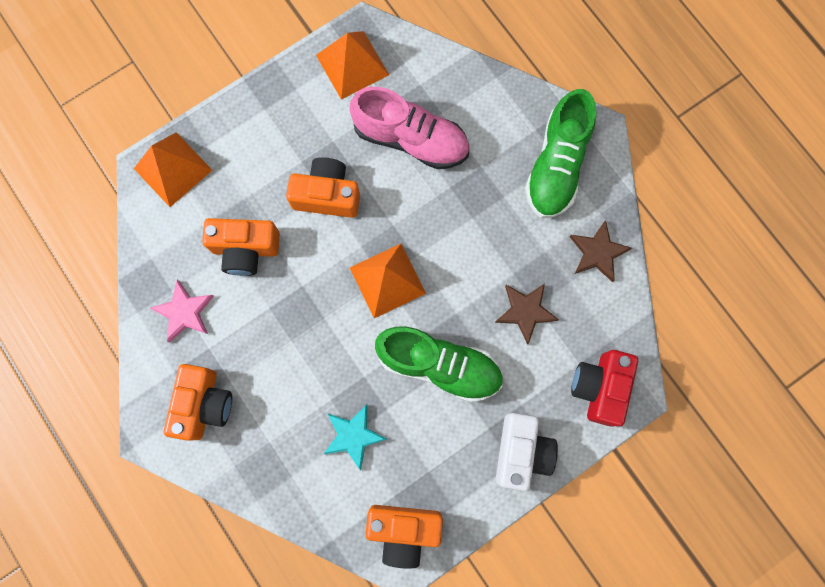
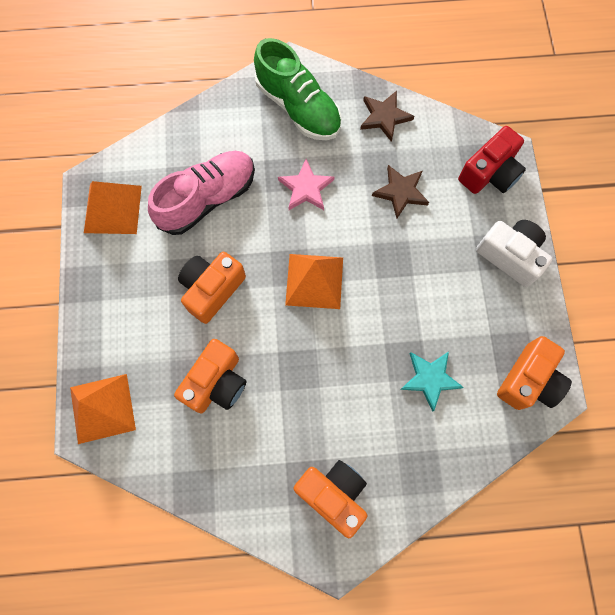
camera: 60 degrees left, 5 degrees down
pink star [150,280,214,343] -> pink star moved to [278,159,334,210]
green shoe [375,327,503,402] -> none
red camera [571,350,638,426] -> red camera turned 90 degrees counterclockwise [458,126,526,194]

